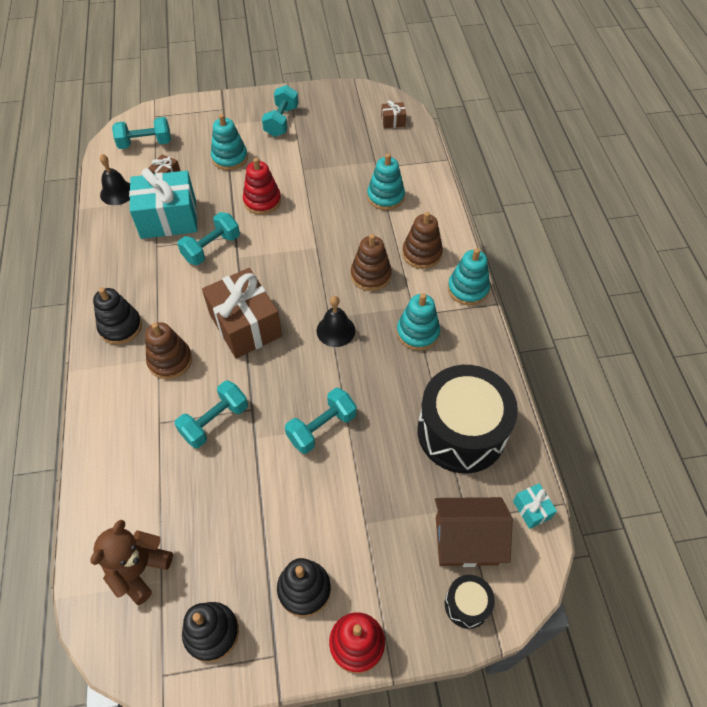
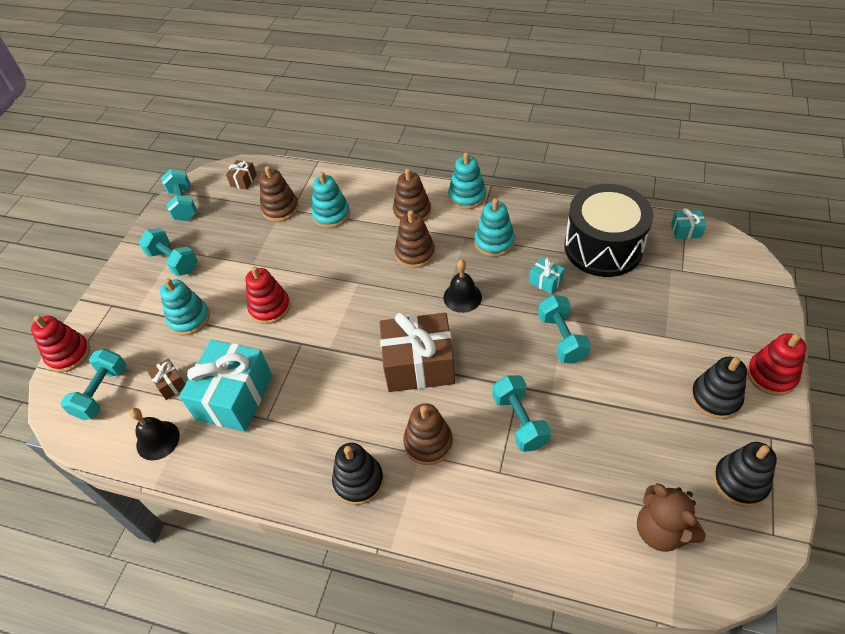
camera: 60 degrees left, 5 degrees down
turquoise dumbbell [178,212,240,265] -> turquoise dumbbell moved to [161,169,197,221]
brown house [435,497,513,567] -> none
black drum [445,575,495,629] -> none
none -> red stacking toy [31,315,90,372]
none -> brown stacking toy [260,166,299,222]
none -> turquoise gift [529,257,565,294]

